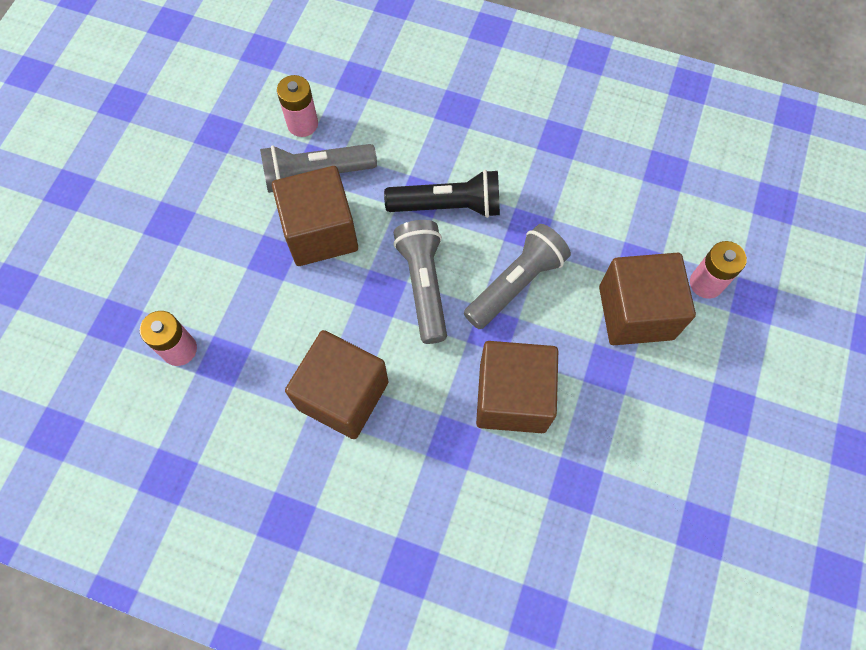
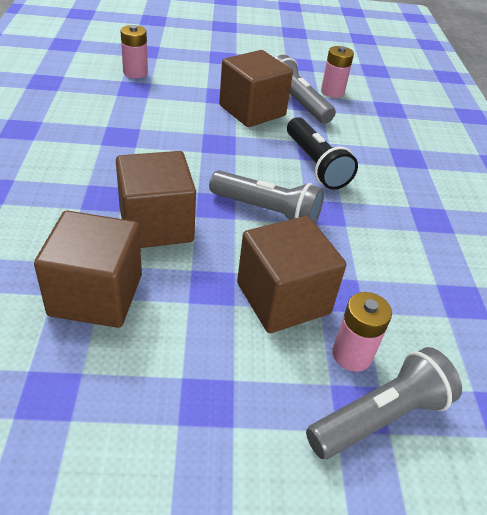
camera: 65 degrees right, 25 degrees down
brown cube [285,330,389,439] -> brown cube moved to [34,211,142,328]
grey flashlight [393,220,447,344] -> grey flashlight moved to [306,347,462,459]

